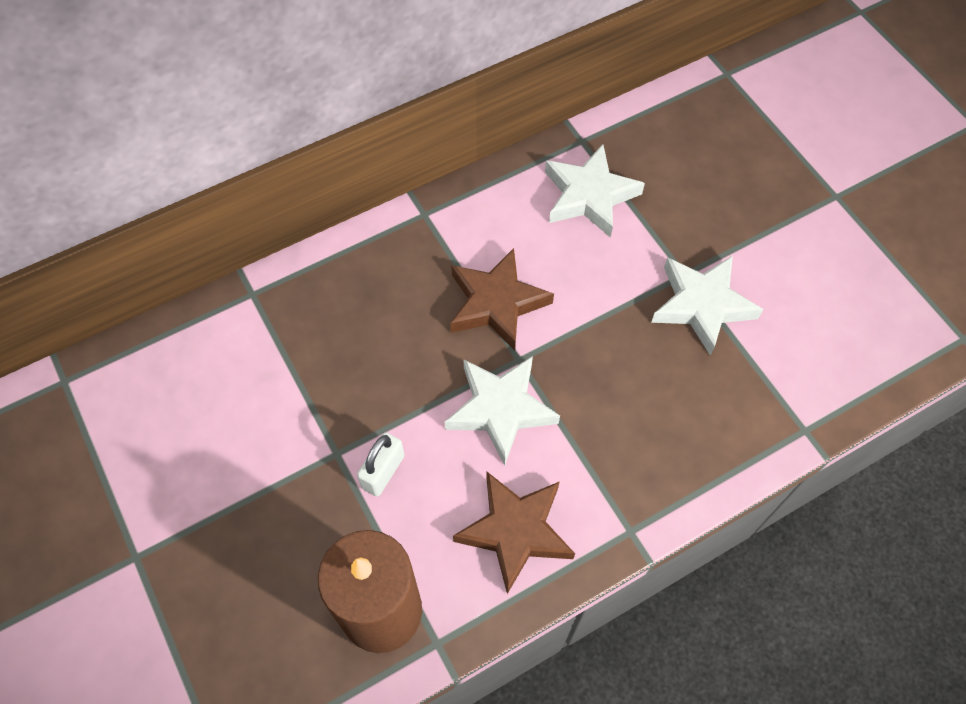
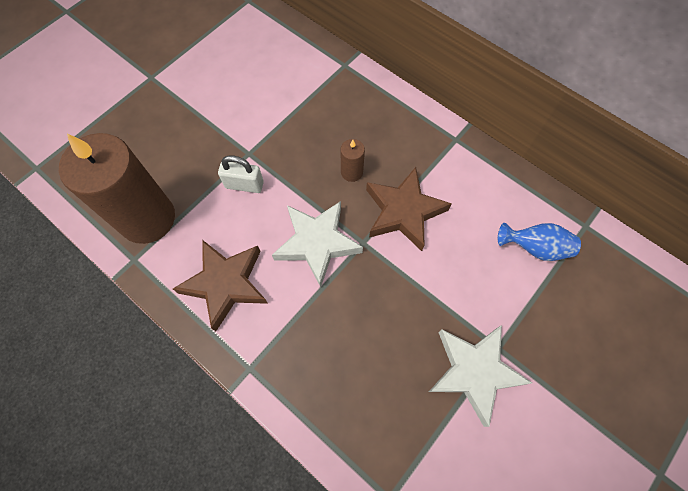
camera: 70 degrees right, 5 degrees up
white star [545,144,645,238] -> blue vase [498,223,581,261]
none -> brown candle [341,139,365,182]

